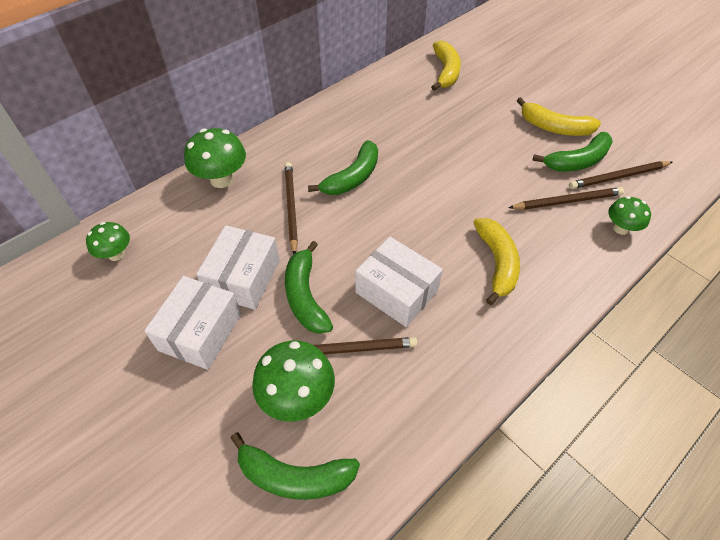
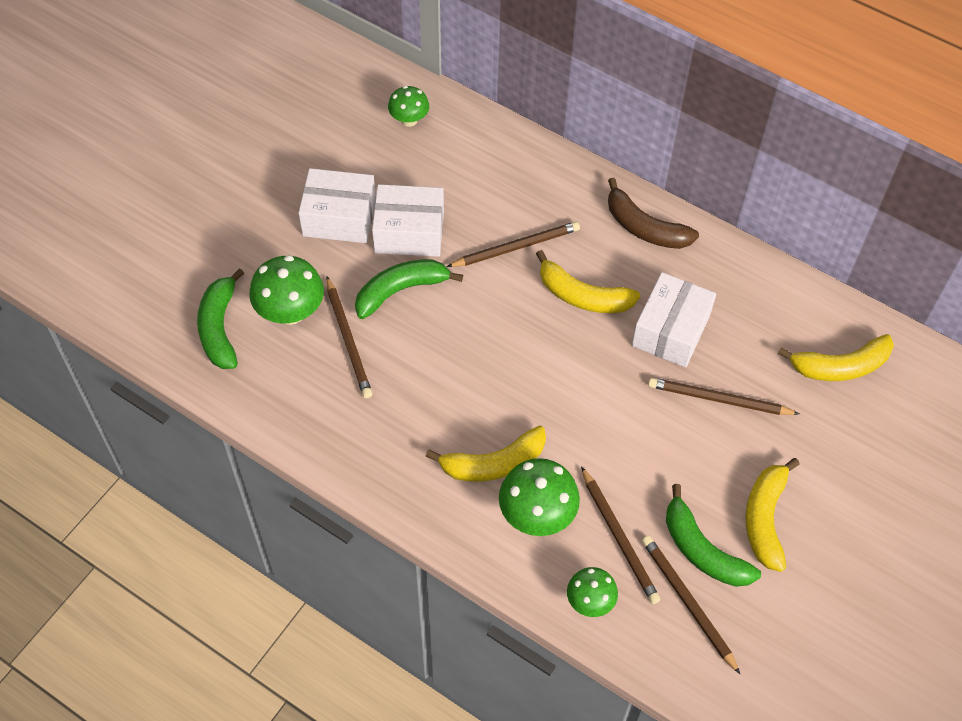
camera: 75 degrees right, 5 degrees up
green mushroom [184,128,246,188] -> green mushroom moved to [499,458,580,536]
green banana [308,140,378,195] -> yellow banana [536,250,640,313]
white box [355,237,443,327] -> white box moved to [632,272,716,367]
none -> brown banana [608,178,699,249]
none -> brown pencil [648,378,799,415]

